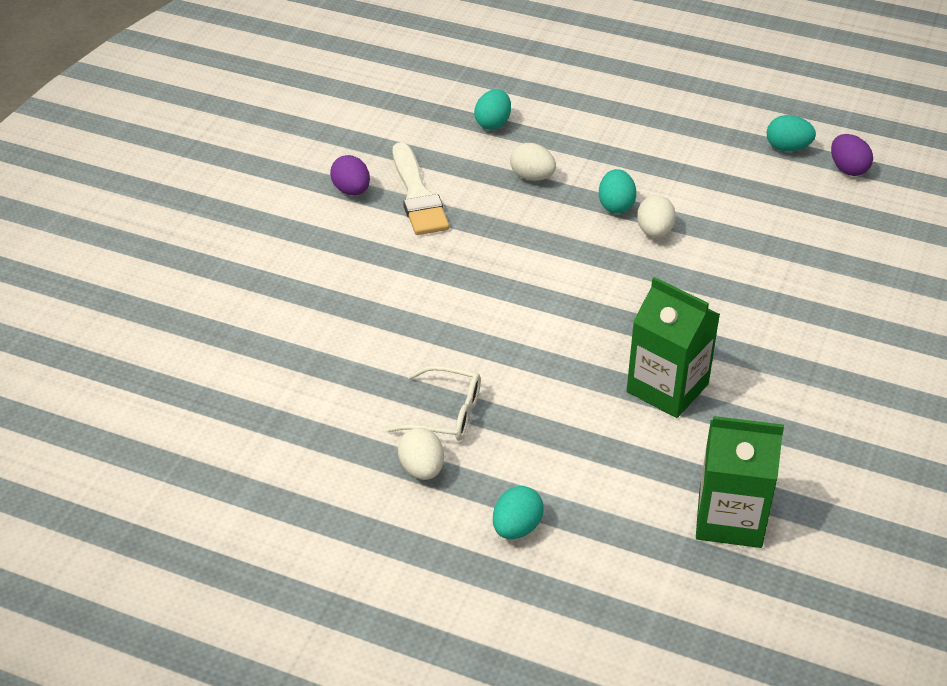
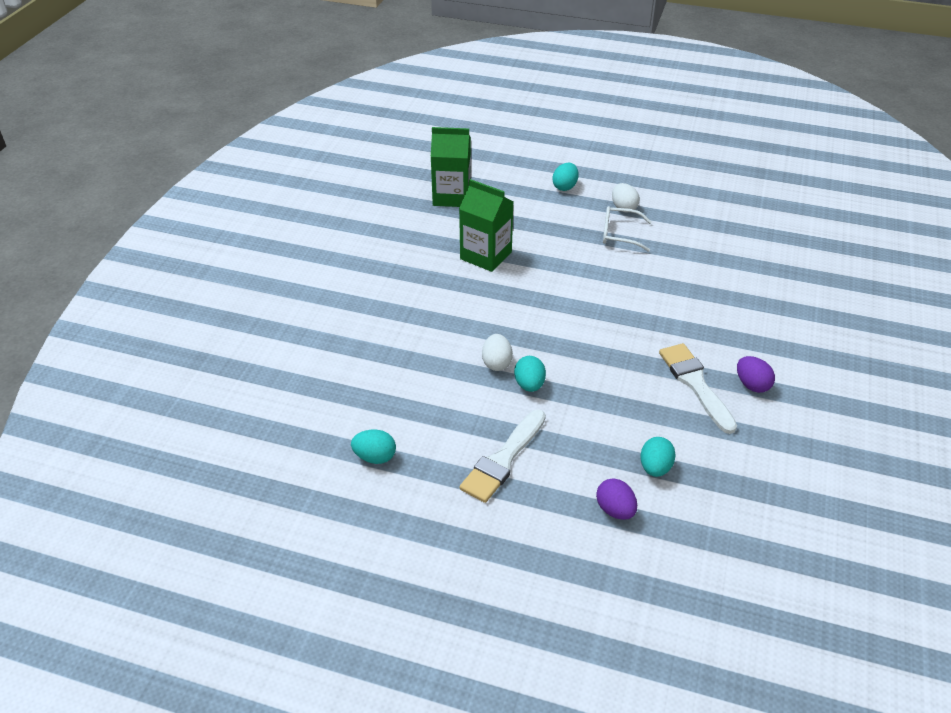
camera: 175 degrees right, 0 degrees up
white egg [510,143,556,181] -> none
purple egg [831,134,873,176] -> purple egg moved to [596,478,637,520]
none -> white brush [459,409,546,503]

